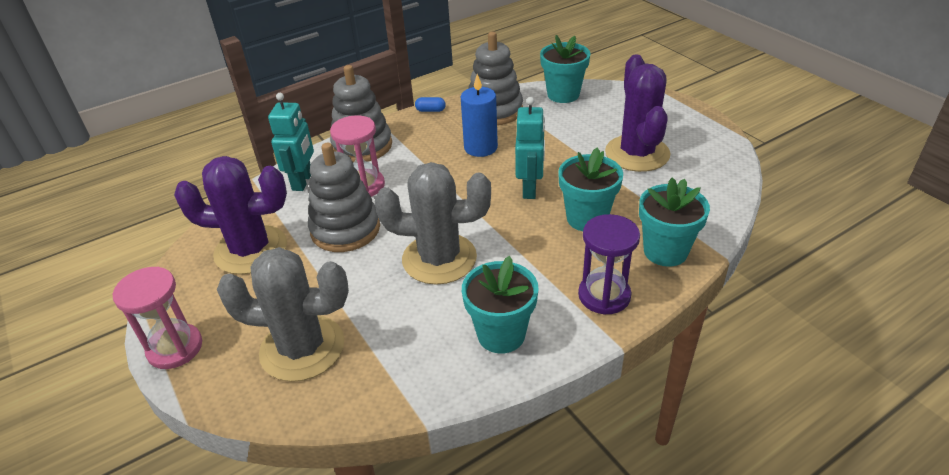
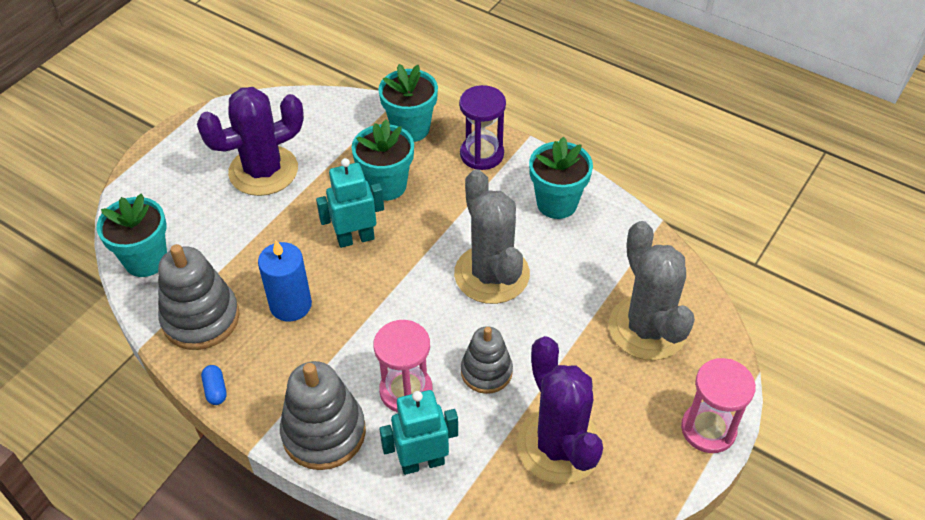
camera: 115 degrees left, 10 degrees up
grey stacking toy [308,142,380,252] -> grey stacking toy [461,326,513,394], size x0.64

